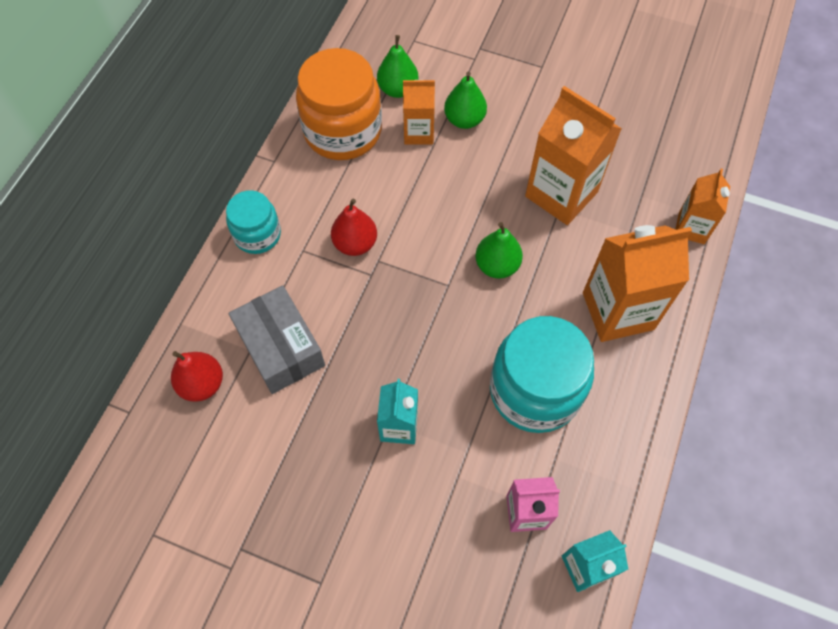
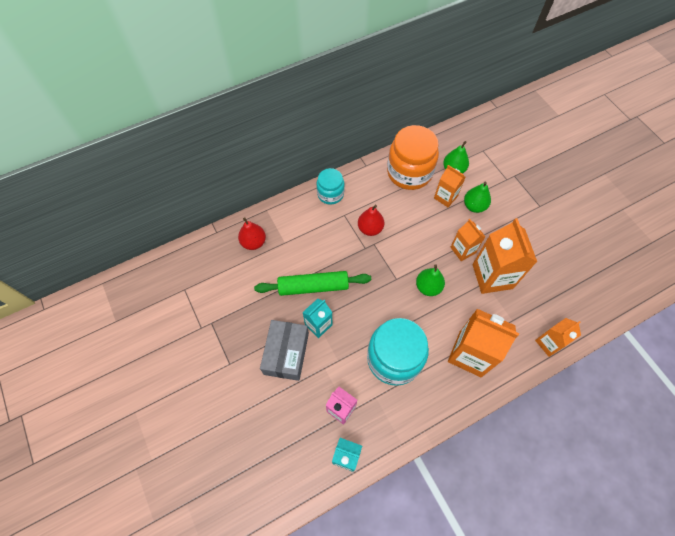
camera: 40 degrees right, 0 degrees up
grey box [229,285,325,394] -> grey box moved to [260,320,309,381]
none -> green rolling pin [254,271,371,296]
none -> orange carton [450,219,486,261]

